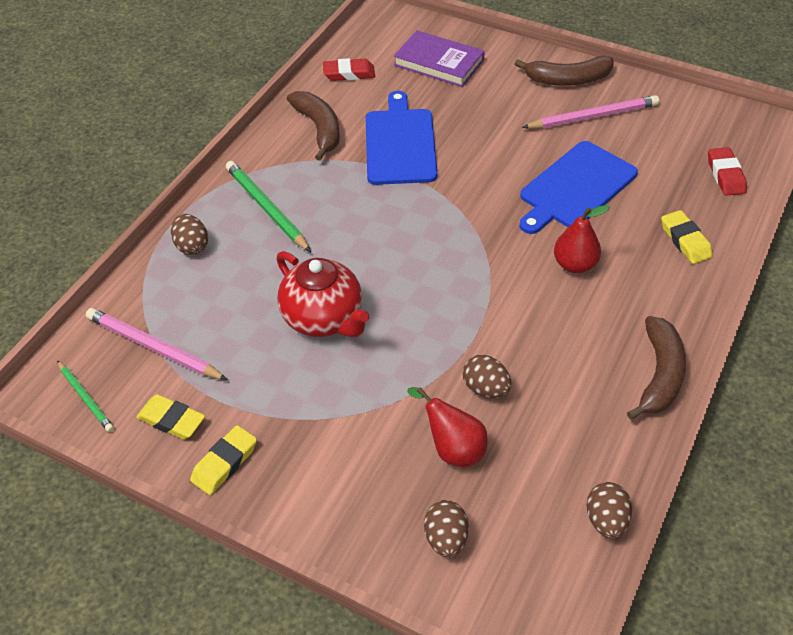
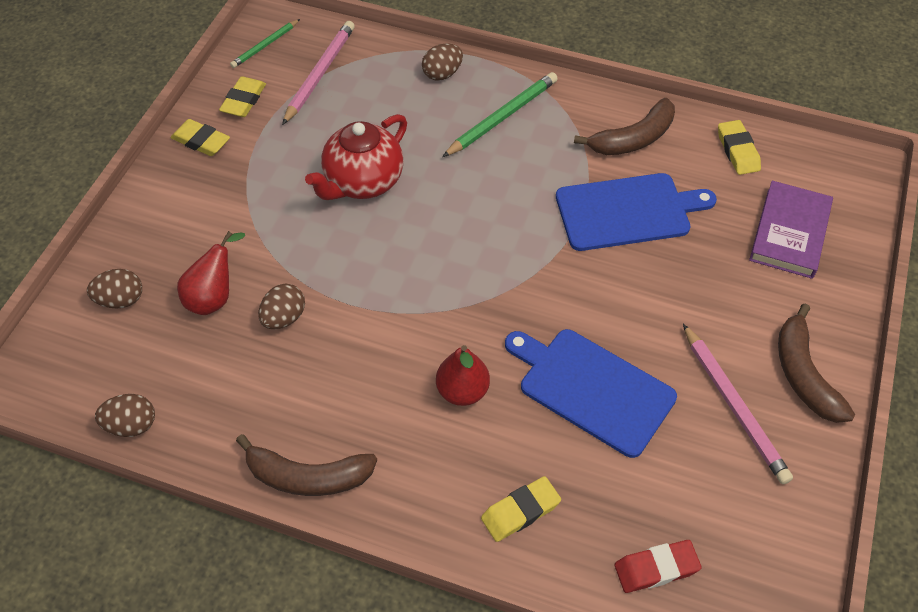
camera: 80 degrees right, 5 degrees up
red eraser [323,58,375,81] -> yellow eraser [718,120,761,175]

